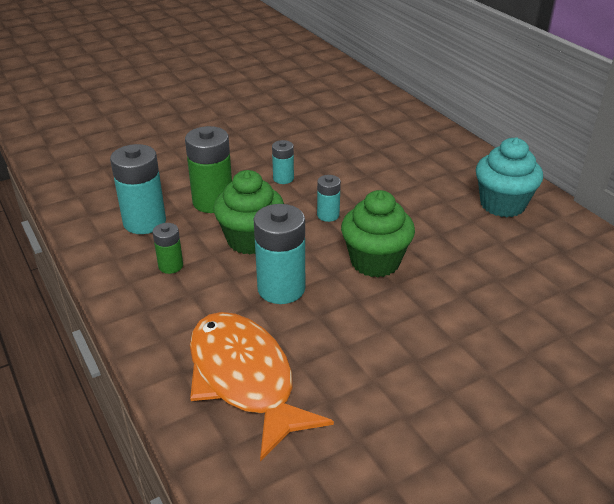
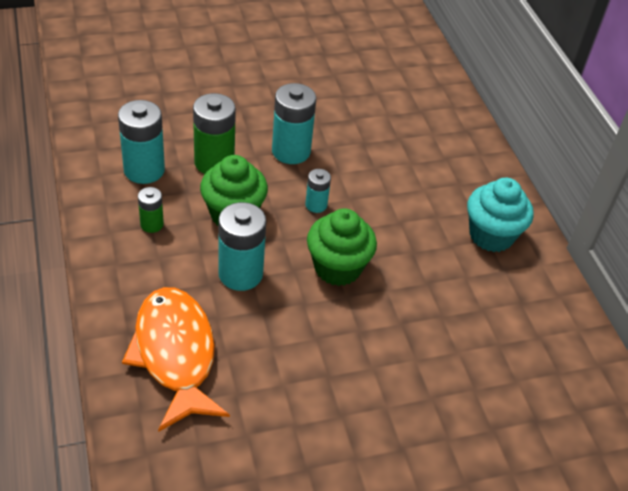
camera: 10 degrees right, 10 degrees up
turquoise battery [272,140,294,184] -> turquoise battery [272,83,316,164], size x1.86

